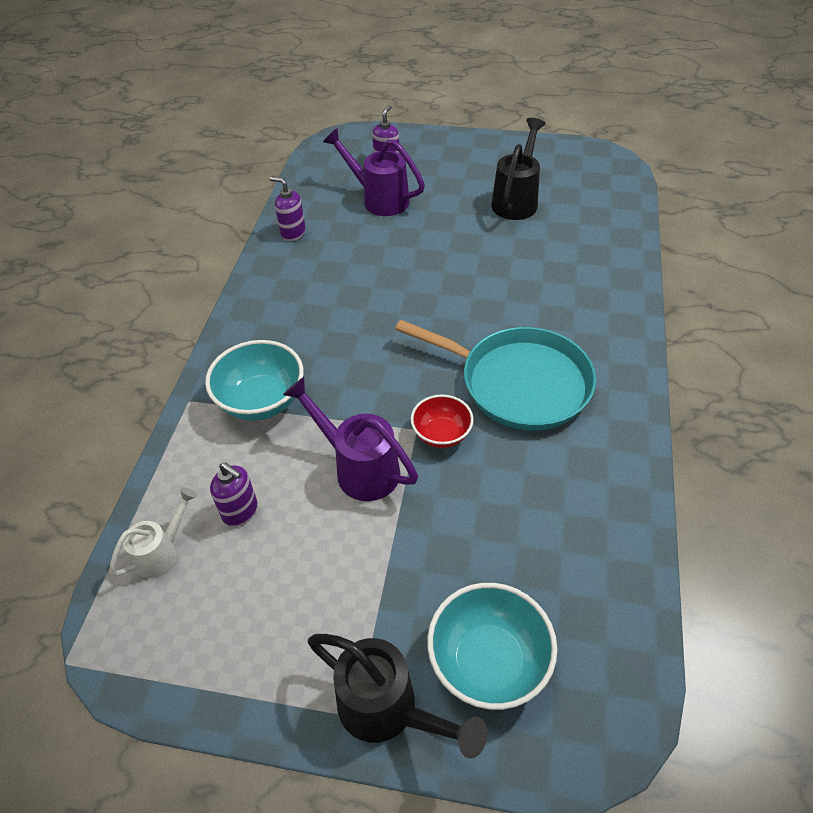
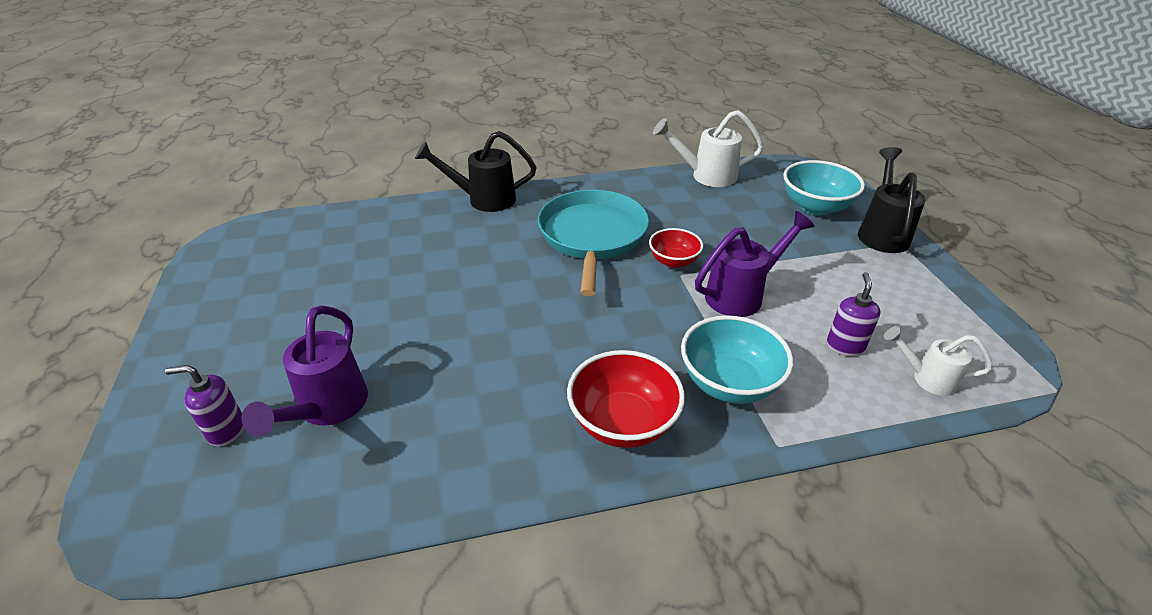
camera: 115 degrees left, 10 degrees down
purple soap dispenser [270,176,306,241] -> none
purple watering can [283,377,418,501] -> purple watering can turned 135 degrees counterclockwise [695,211,815,317]
black watering can [491,118,546,220] -> black watering can moved to [415,131,536,212]
none -> red bowl [567,350,685,448]
none -> white watering can [653,110,764,187]

